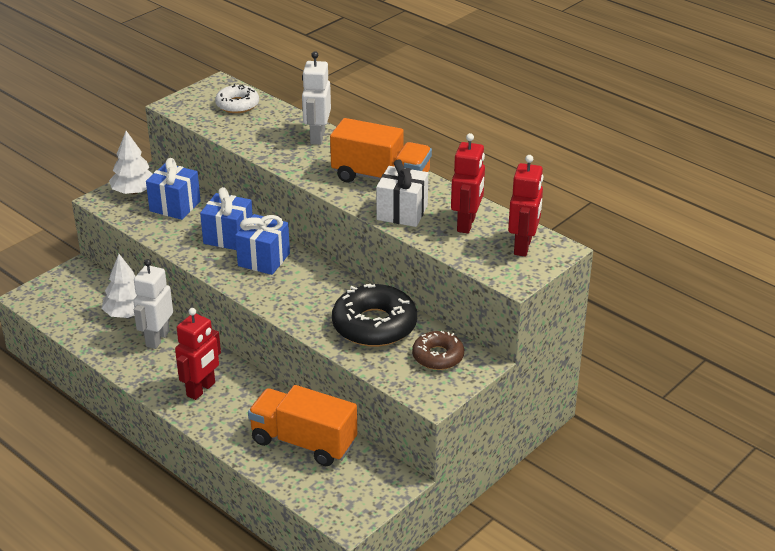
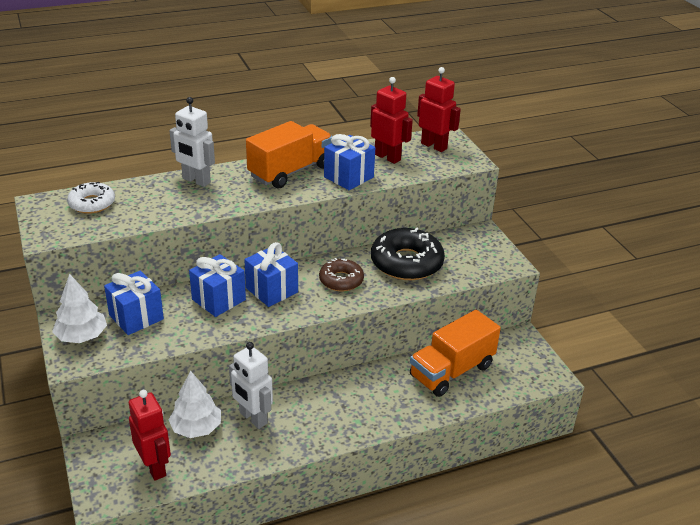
camera: 65 degrees left, 0 degrees up
red robot [175,308,221,400] -> red robot moved to [129,390,171,481]
white gift [376,159,428,227] -> blue gift [324,134,375,190]
brown donut [412,331,464,370] -> brown donut moved to [319,258,364,292]

